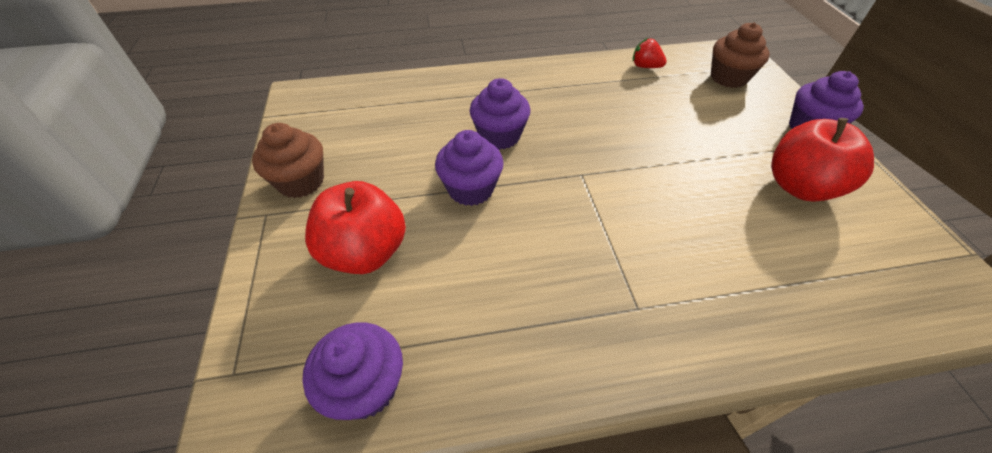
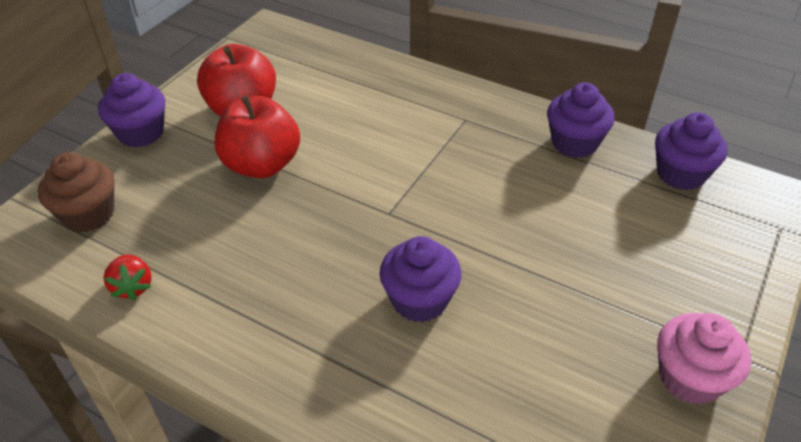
camera: 140 degrees left, 5 degrees down
brown cupcake [252,123,324,198] -> pink cupcake [657,313,751,405]
red apple [305,181,406,274] -> red apple moved to [215,96,300,178]
purple cupcake [435,130,504,206] -> purple cupcake moved to [547,82,615,158]

